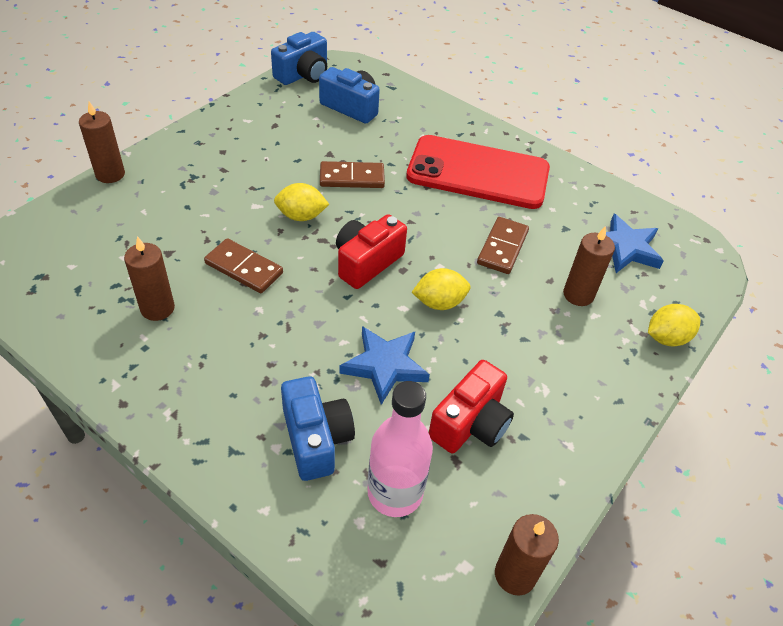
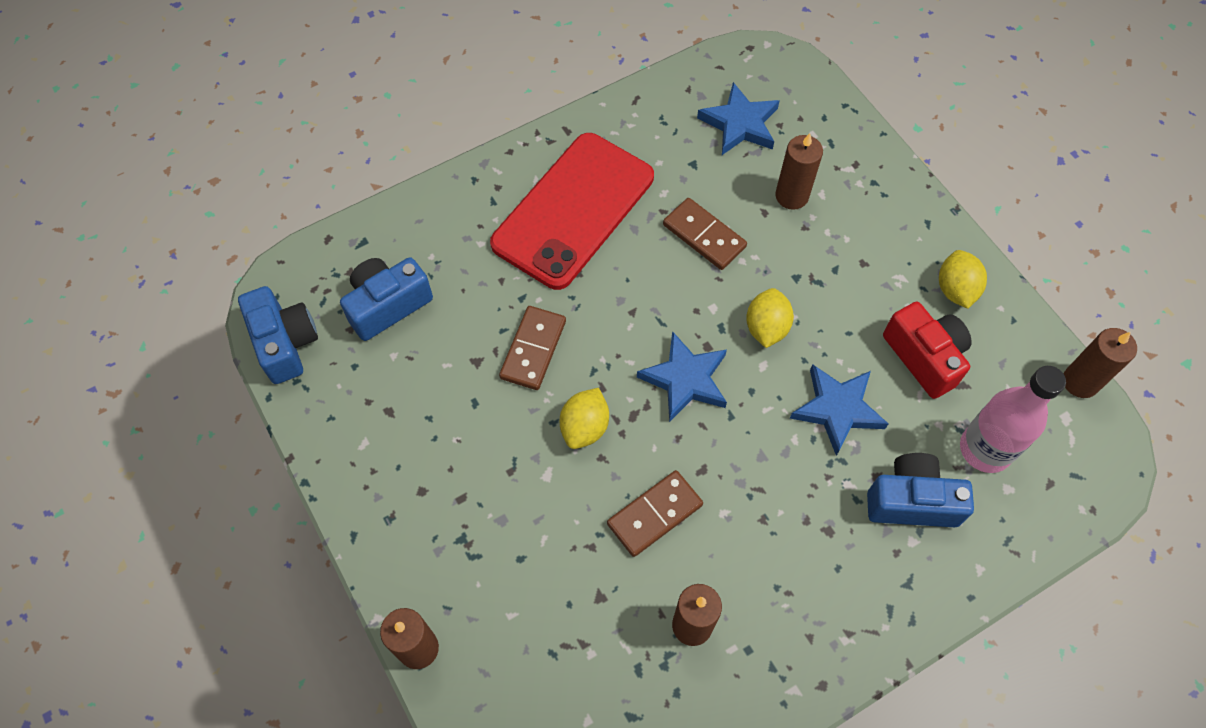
camera: 65 degrees left, 15 degrees up
red camera [336,214,407,289] -> blue star [637,331,727,422]
yellow lemon [648,304,700,346] -> yellow lemon moved to [939,250,987,309]

